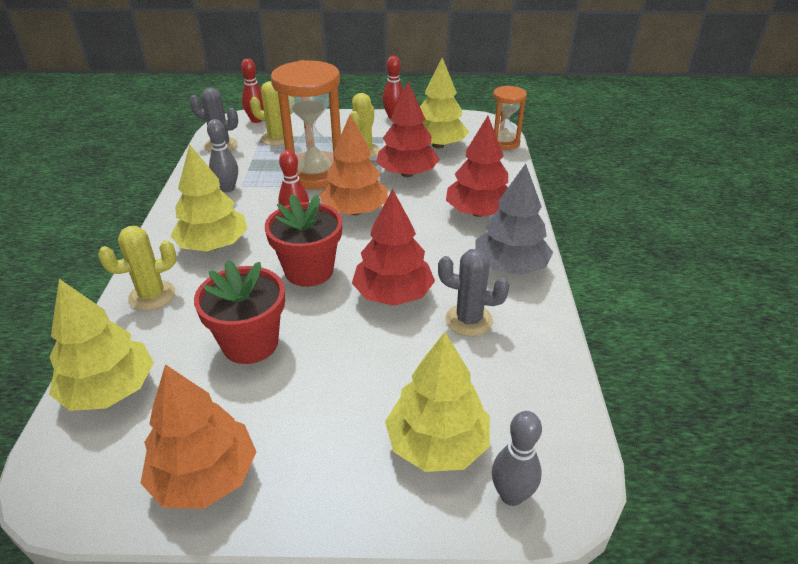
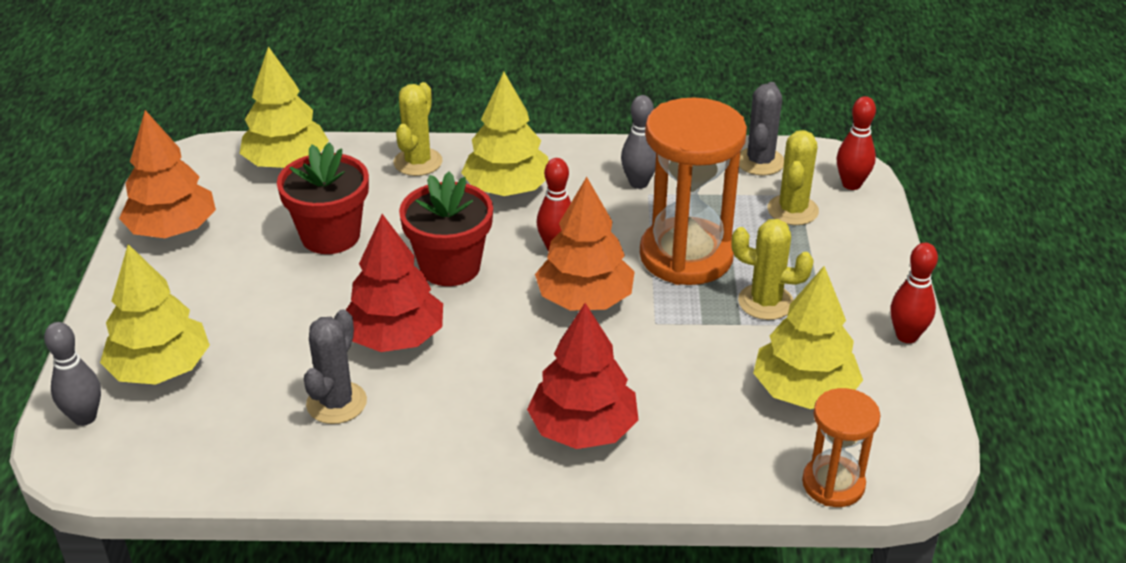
camera: 90 degrees right, 0 degrees up
yellow cactus [98,226,176,311] -> yellow cactus turned 45 degrees clockwise [394,82,442,176]
red tree [376,82,440,177] -> none
grey tree [475,164,553,275] -> none

